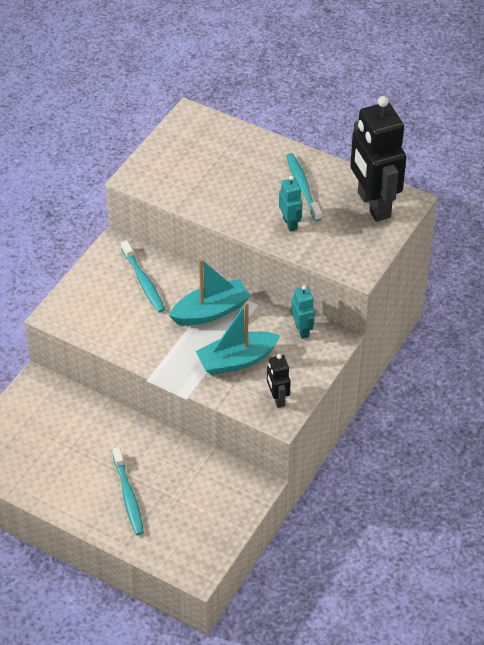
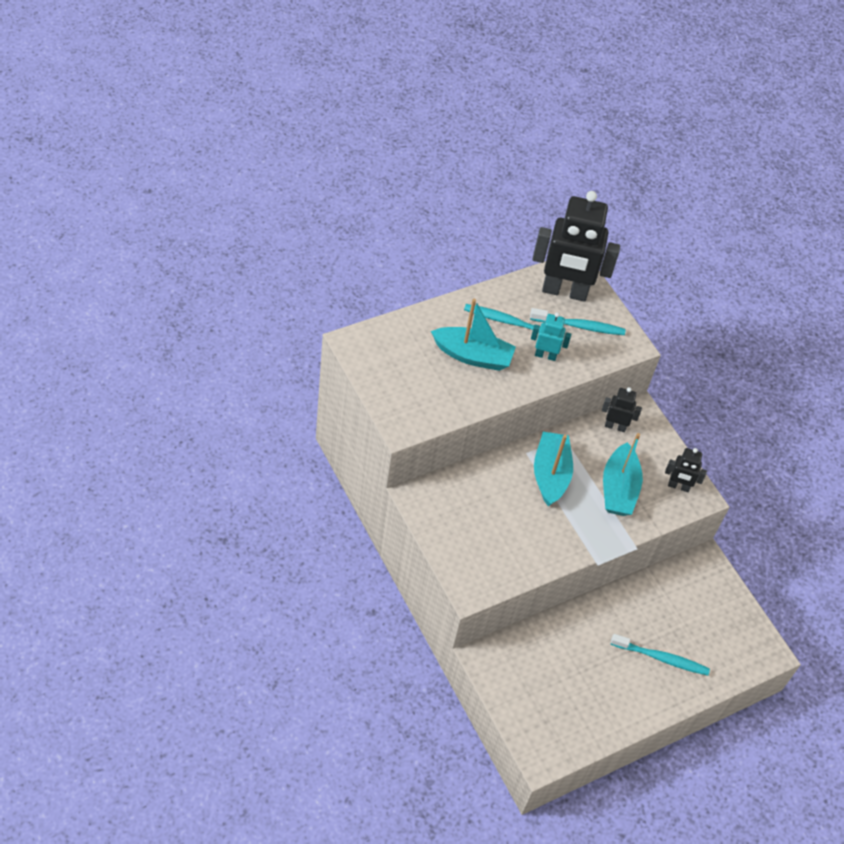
camera: 65 degrees left, 5 degrees up
turquoise toothbrush [121,240,165,313] -> turquoise toothbrush moved to [530,308,625,335]
turquoise robot [291,285,315,339] -> black robot [602,387,642,432]
none -> turquoise boat [431,299,516,371]

